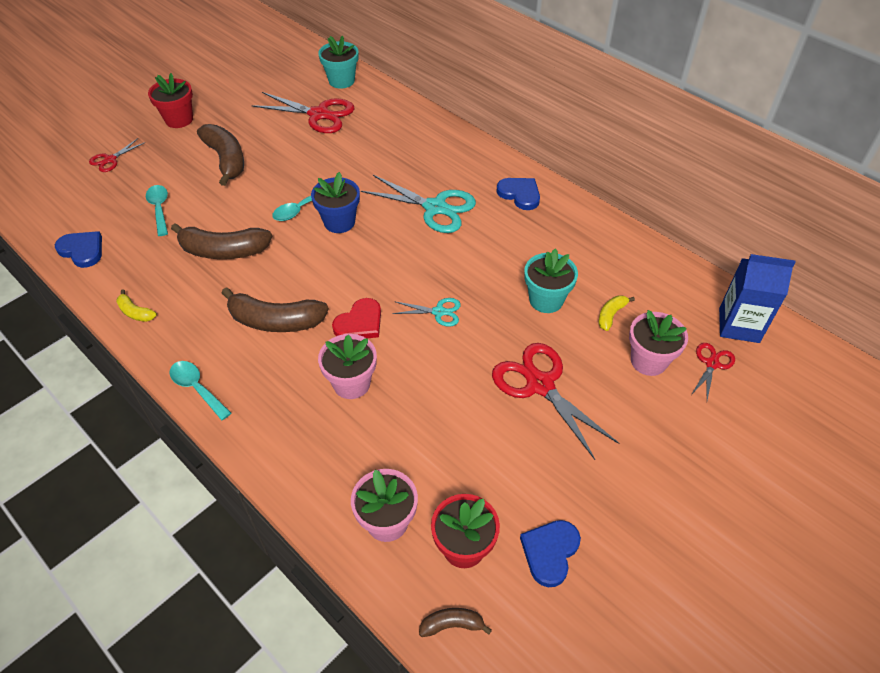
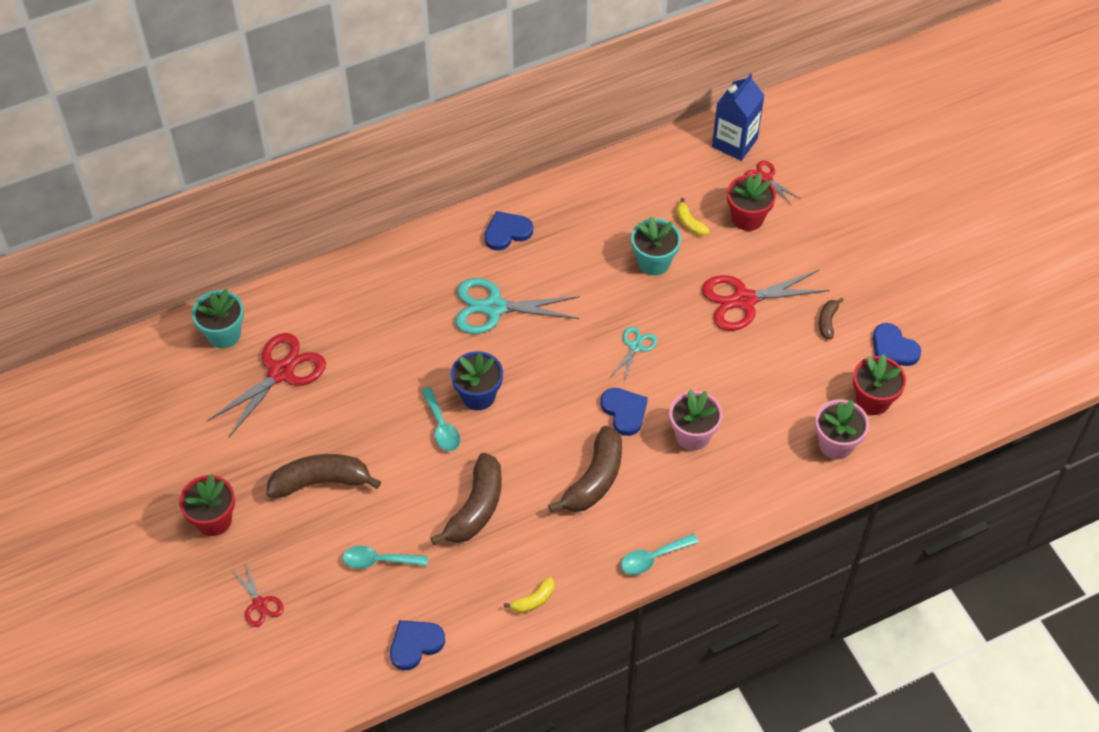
camera: 70 degrees left, 5 degrees up
red heart [332,298,381,338] -> blue heart [600,388,648,436]
turquoise scissors [361,175,476,233] -> turquoise scissors turned 135 degrees counterclockwise [455,278,580,334]
brown banana [419,608,492,637] -> brown banana moved to [819,298,844,340]
pink flower pot [629,310,688,376] -> red flower pot [727,173,776,231]

